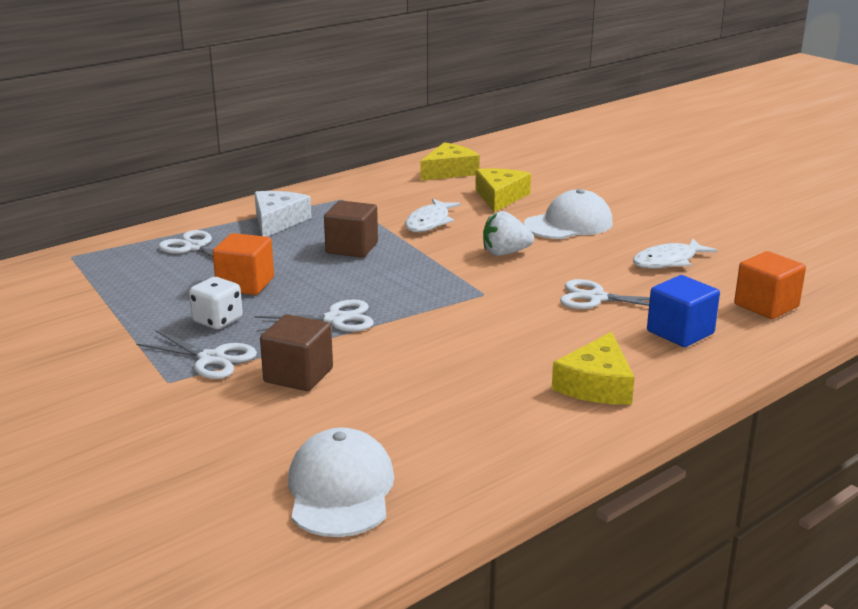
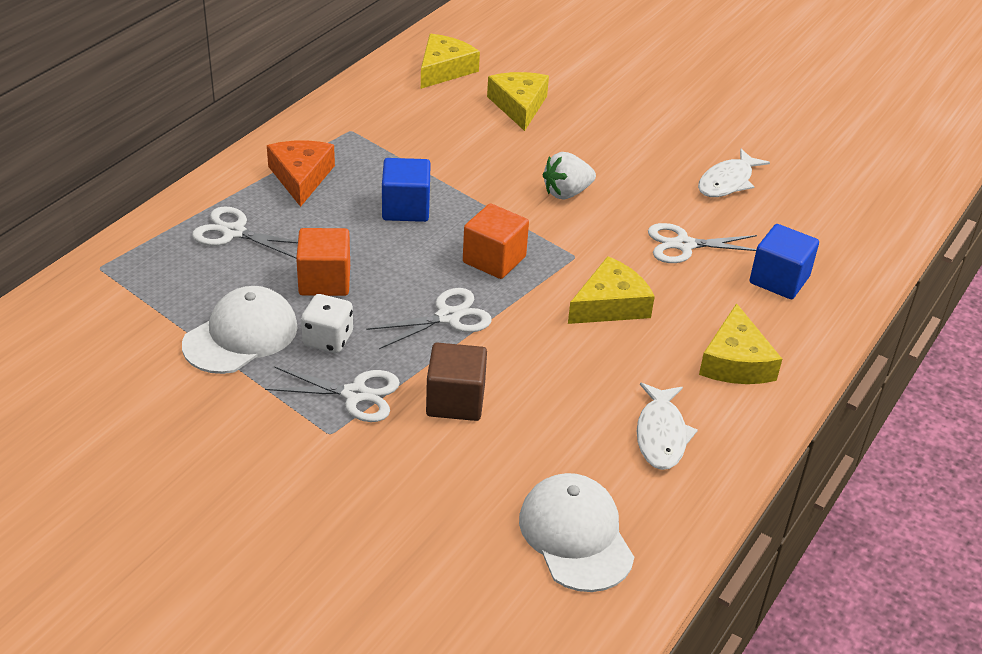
camera: 20 degrees left, 15 degrees up
white cheese [254,191,312,237] -> orange cheese [267,140,335,207]
brown cube [324,201,378,258] -> blue cube [382,158,431,222]
white fish [405,199,461,232] -> white fish moved to [637,383,698,470]
white cap [524,189,613,239] -> white cap moved to [182,286,298,374]
orange cube [734,251,806,319] -> orange cube moved to [463,204,529,279]
none -> yellow cheese [568,256,655,324]

